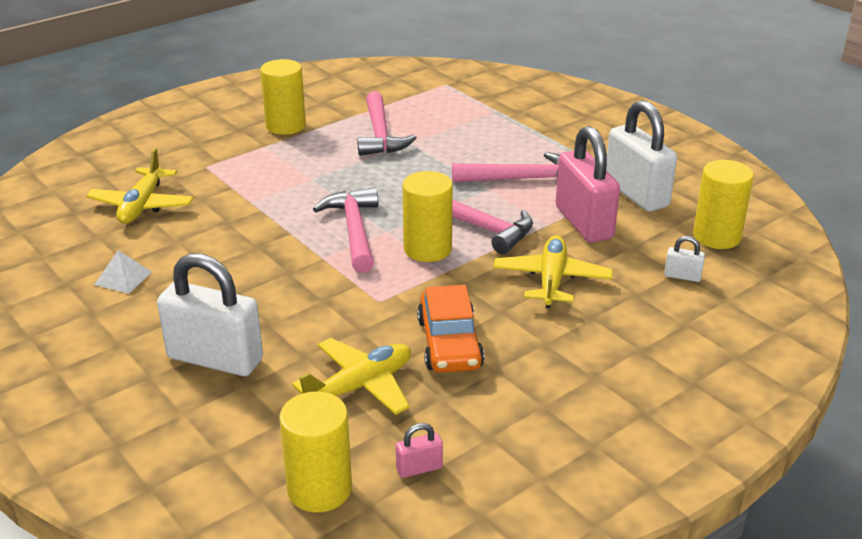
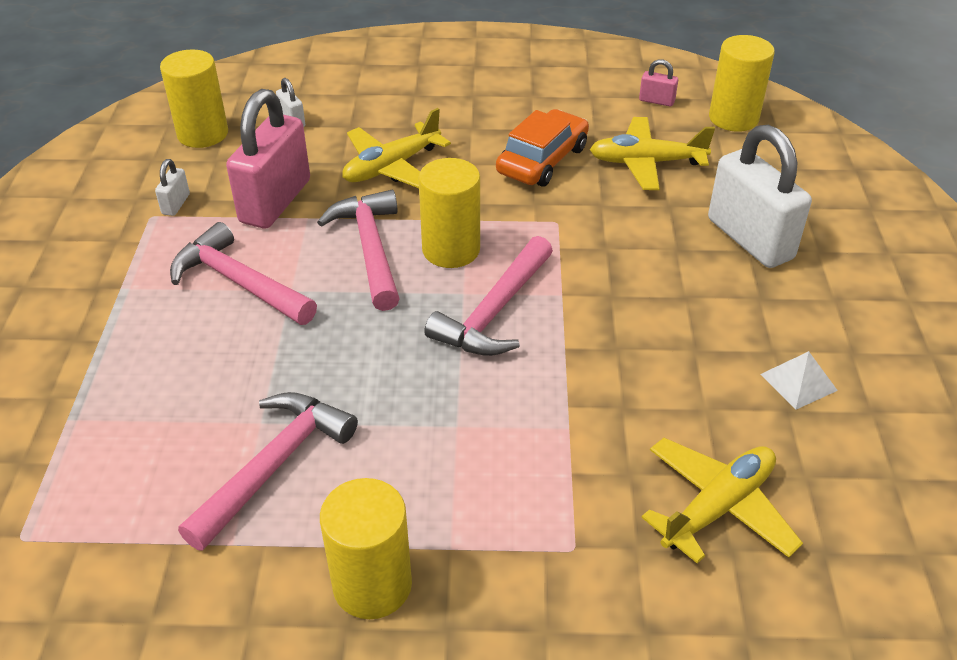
camera: 140 degrees left, 10 degrees up
white padlock [606,100,677,212] -> white padlock [155,159,190,216], size x0.42

